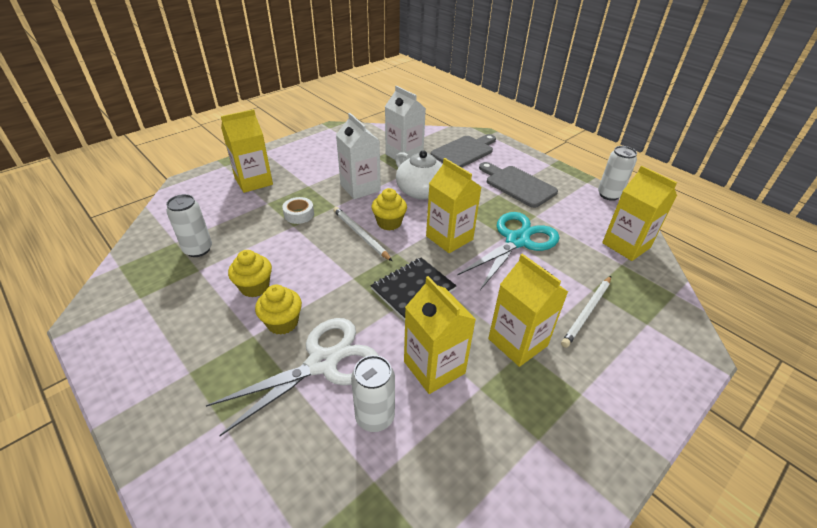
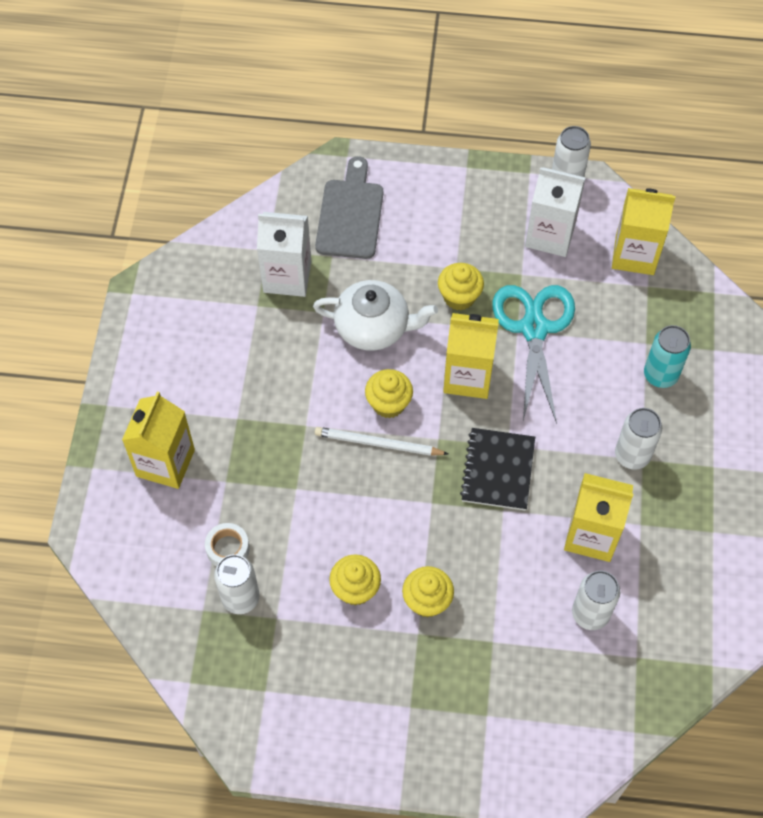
camera: 40 degrees left, 20 degrees up
white scissors [206,318,379,436] -> none
white tape [282,197,314,224] -> white tape moved to [205,523,250,566]
white carton [336,113,381,199] -> white carton moved to [525,167,586,257]
grey cutting board [479,162,558,208] -> none
yellow carton [488,254,568,367] -> white can [615,408,662,470]
white pencil [561,276,611,348] -> turquoise can [644,325,691,388]
none -> yellow cupcake [438,263,484,310]

